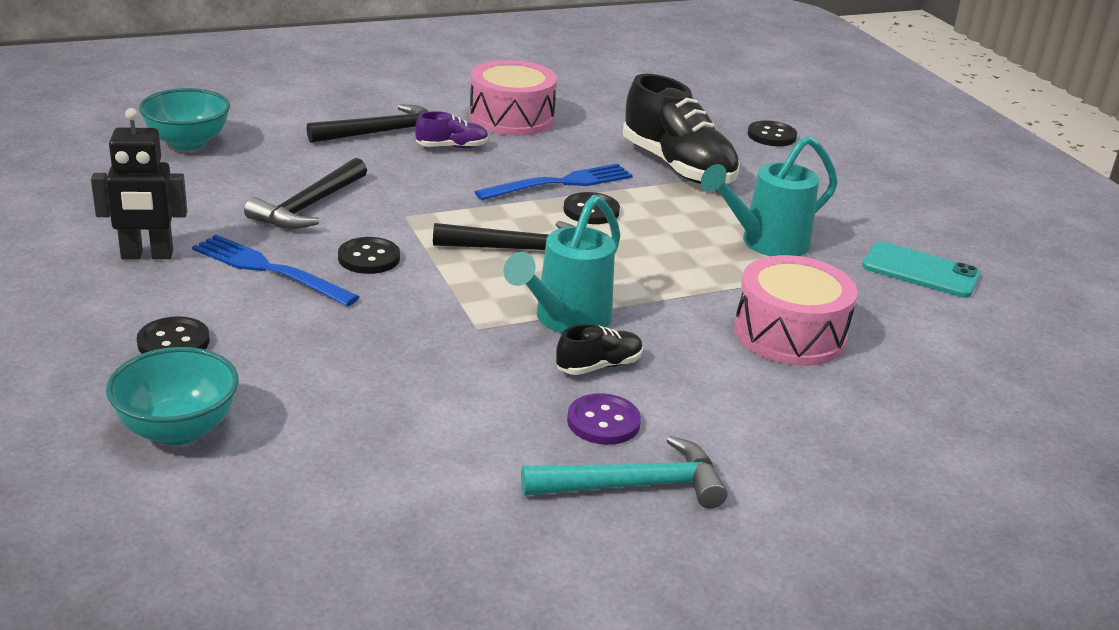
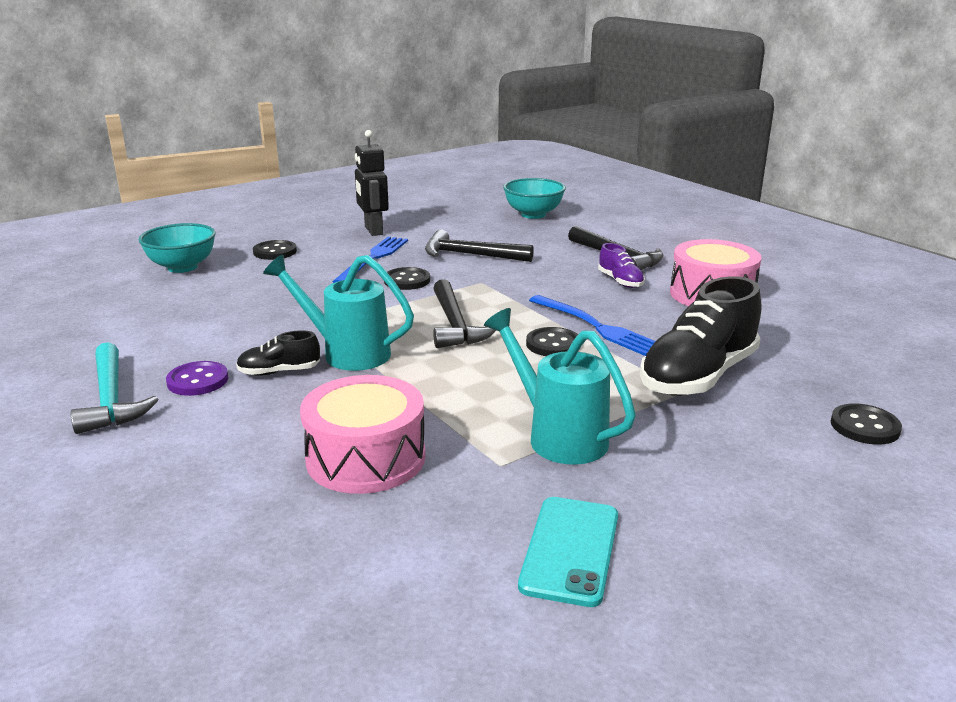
camera: 80 degrees right, 5 degrees down
black shoe [556,324,643,375] -> black shoe turned 120 degrees clockwise [236,330,320,376]

